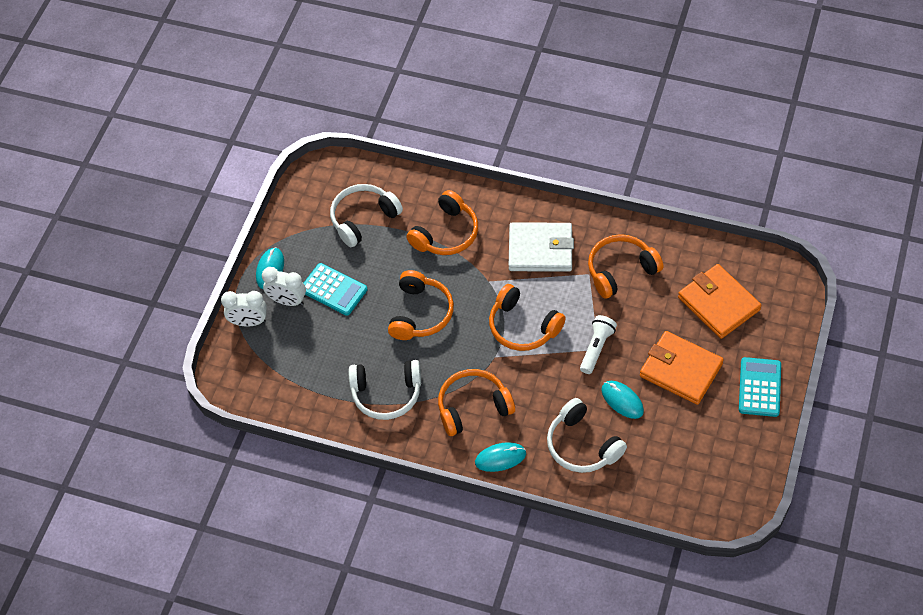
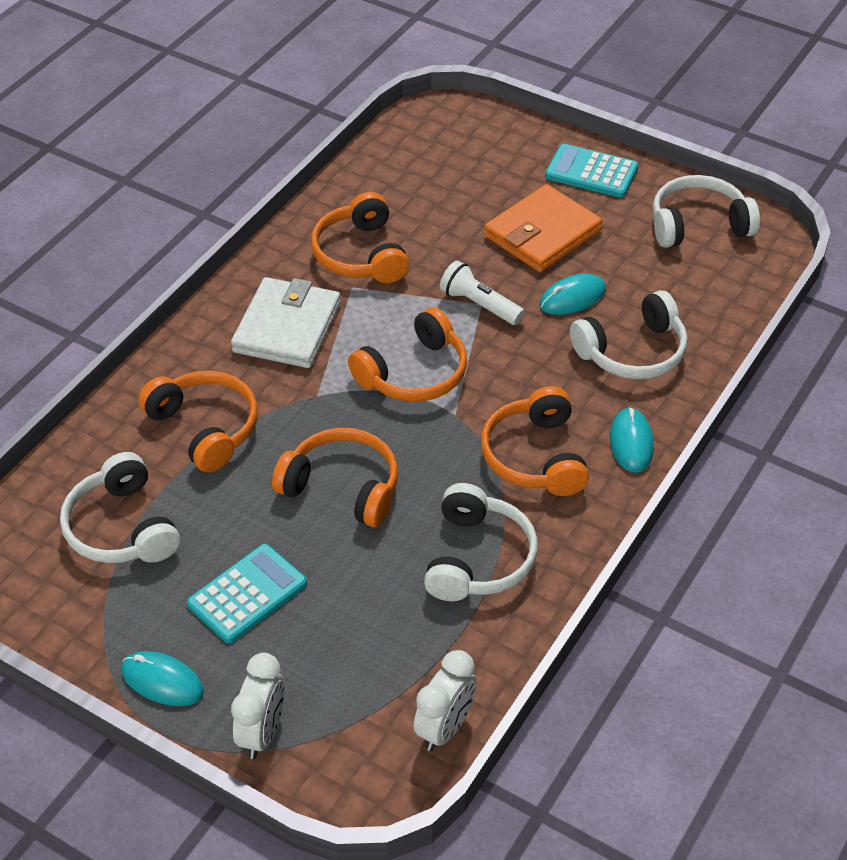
camera: 80 degrees left, 10 degrees down
white clock [262,267,306,306] -> white clock moved to [414,650,476,751]
orange wallet [678,264,762,339] -> none
none -> white headphones [653,175,760,248]

